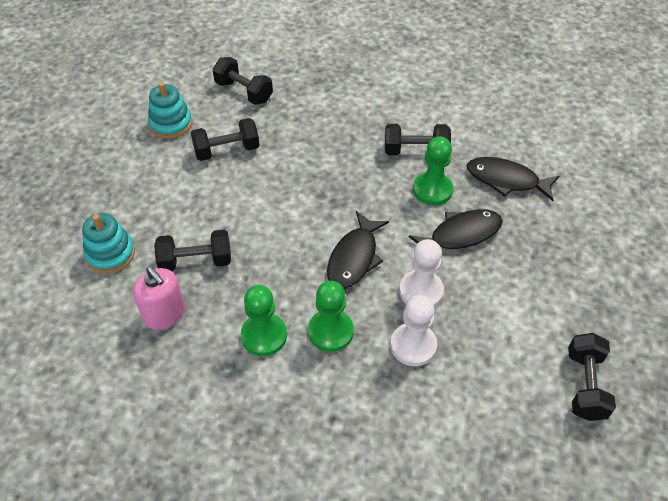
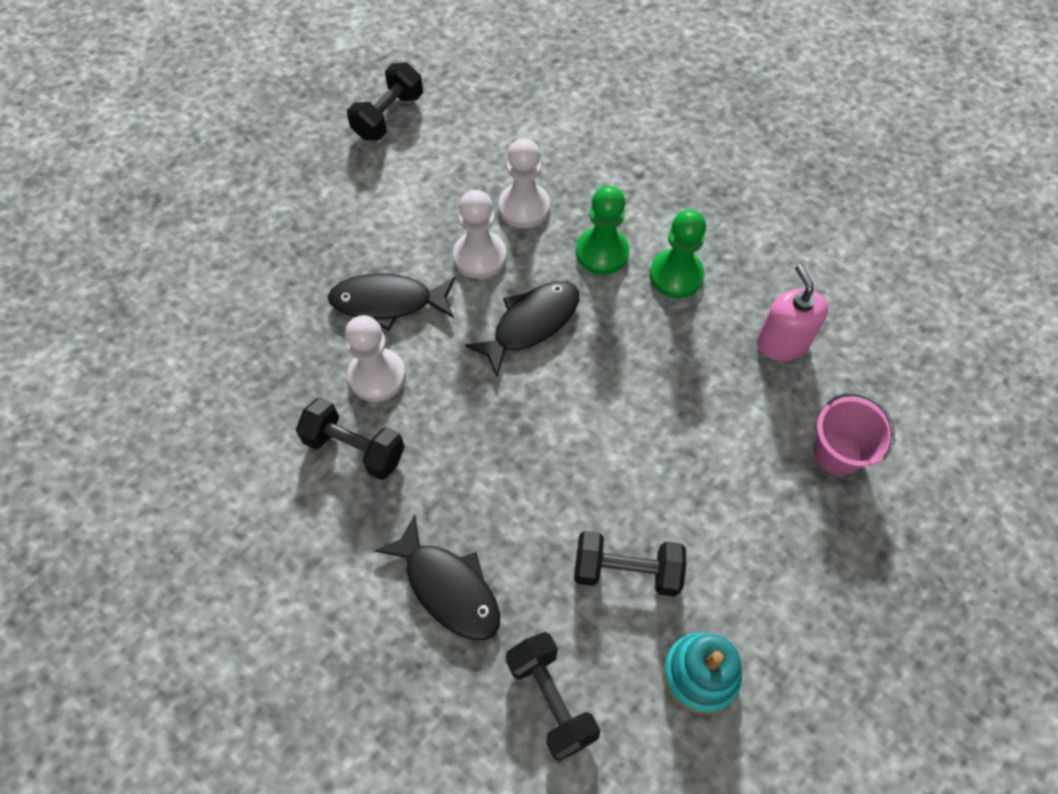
camera: 155 degrees left, 10 degrees up
turquoise stacking toy [82,213,135,274] -> pink bucket [814,393,895,476]
black dumbbell [154,230,231,271] -> none
green pawn [413,136,453,205] -> white pawn [345,315,406,402]
black fish [467,157,559,201] -> black fish moved to [375,515,500,640]

